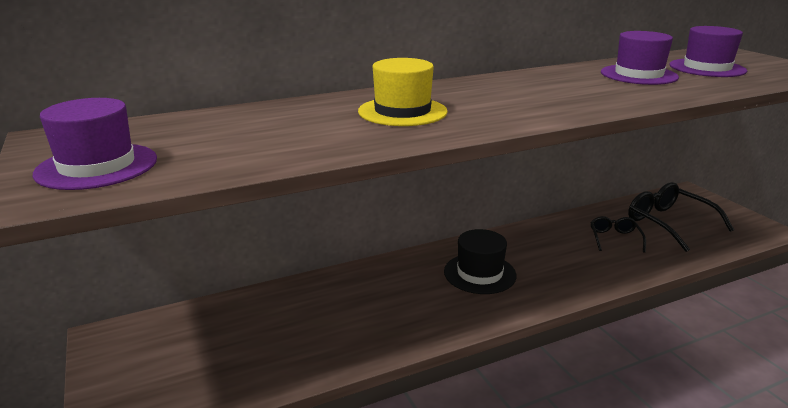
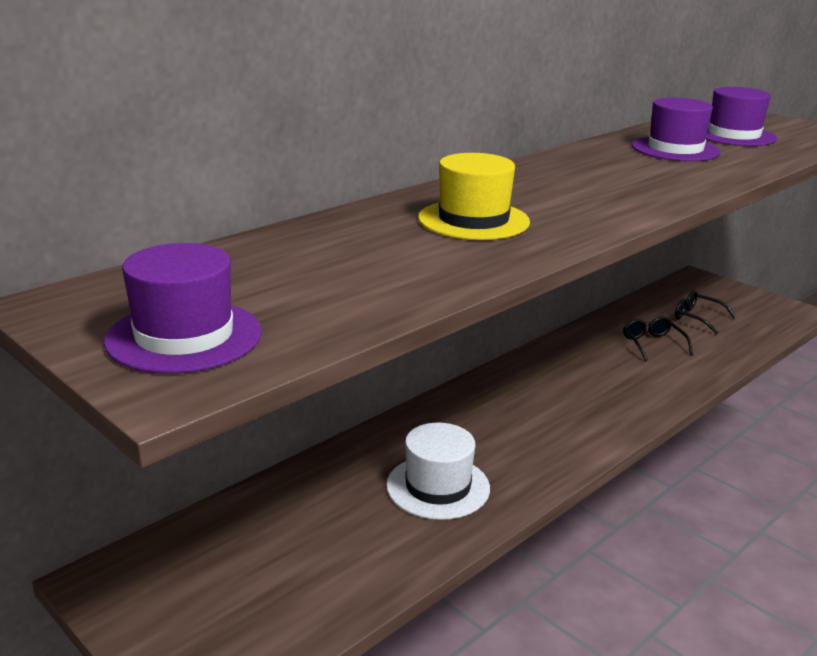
camera: 20 degrees left, 0 degrees up
black hat [444,229,517,294] -> none
black glasses [628,182,734,252] -> black glasses [675,291,736,335], size x0.56
none -> white hat [386,423,490,520]

